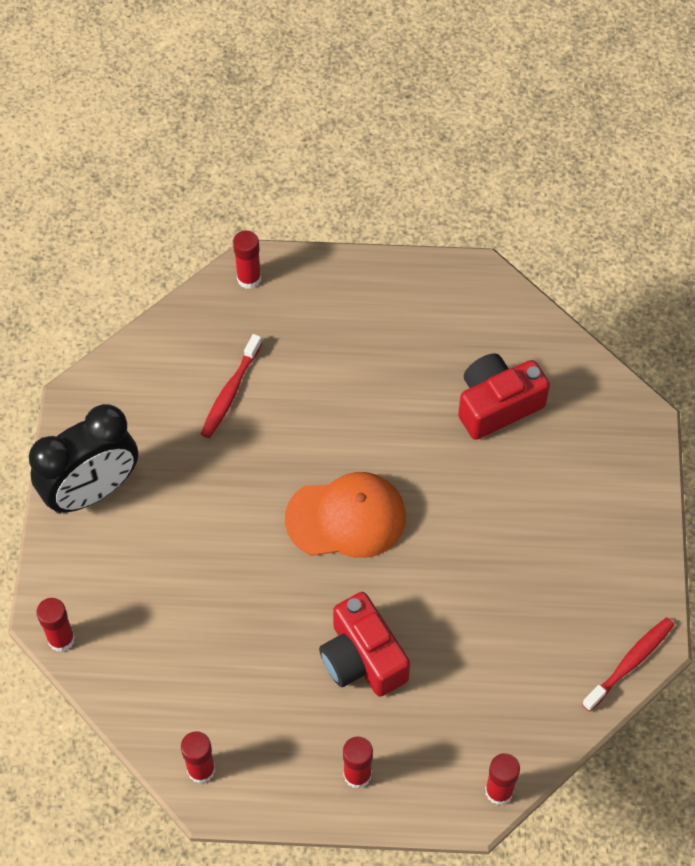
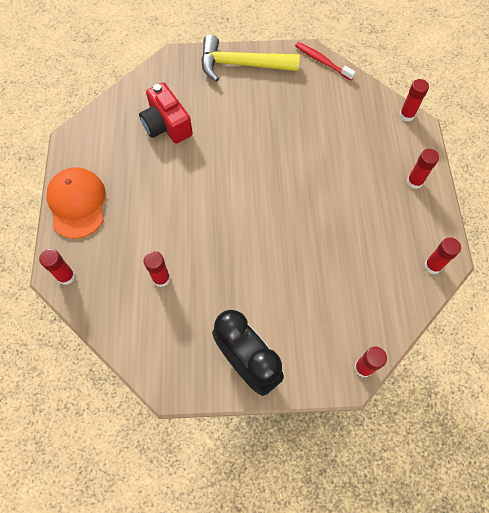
camera: 95 degrees left, 5 degrees up
red toothbrush [201,334,262,438] -> red glue stick [143,251,170,287]
orange cap [285,472,406,558] -> orange cap moved to [46,167,106,239]
red camera [319,592,410,697] -> none
none -> yellow hammer [201,35,300,82]

